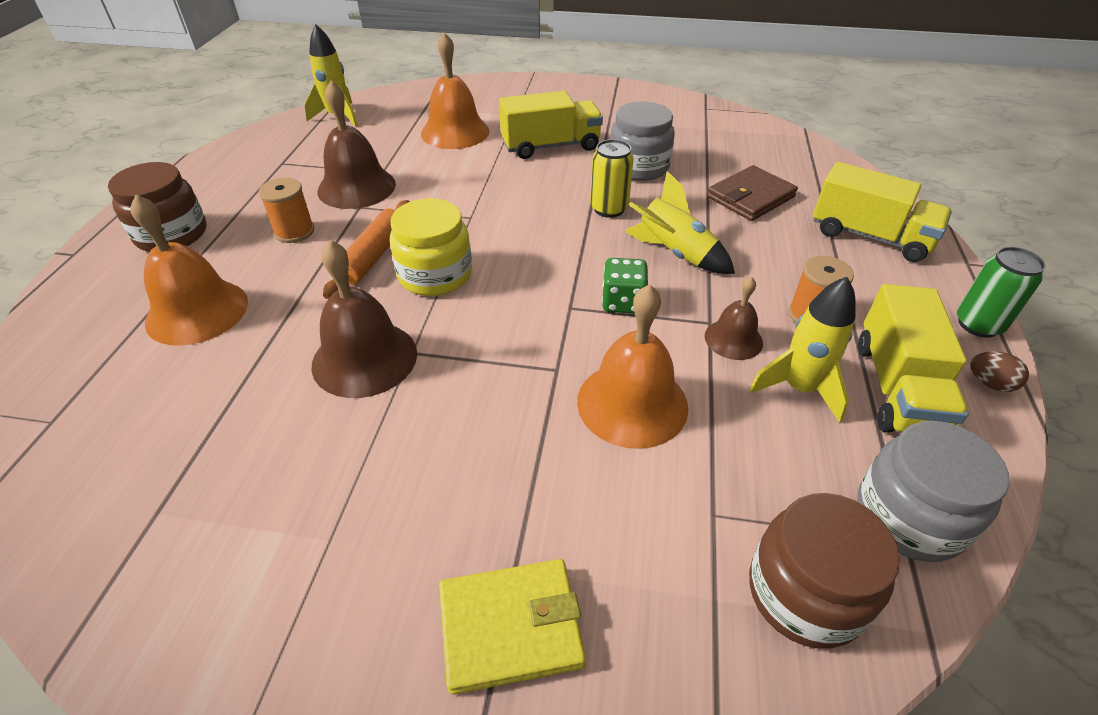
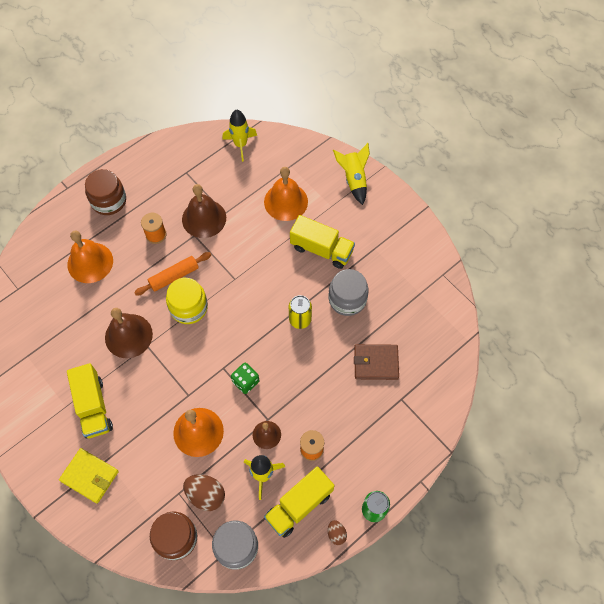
camera: 40 degrees right, 20 degrees up
yellow rocket [625,171,735,274] -> yellow rocket moved to [333,143,370,205]
yellow truck [813,162,952,262] -> yellow truck moved to [67,363,113,438]
none -> brown egg [183,474,225,511]

